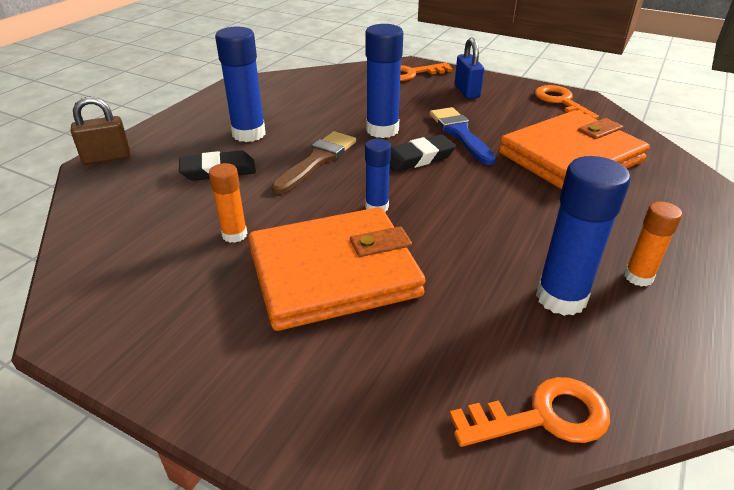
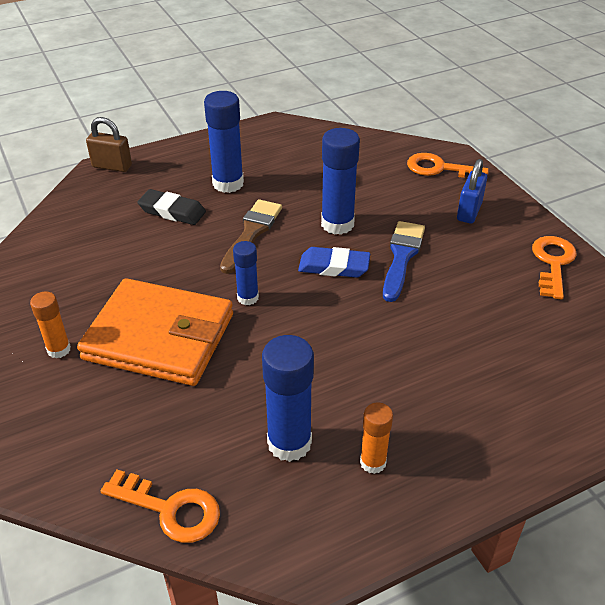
camera: 35 degrees right, 5 degrees up
orange glue stick [209,163,247,243] -> orange glue stick moved to [30,292,71,358]
brown brush [271,131,356,194] -> brown brush turned 45 degrees counterclockwise [220,199,282,274]
black eraser [389,135,456,172] -> blue eraser [298,247,370,278]
orange wallet [499,110,650,190] -> none

